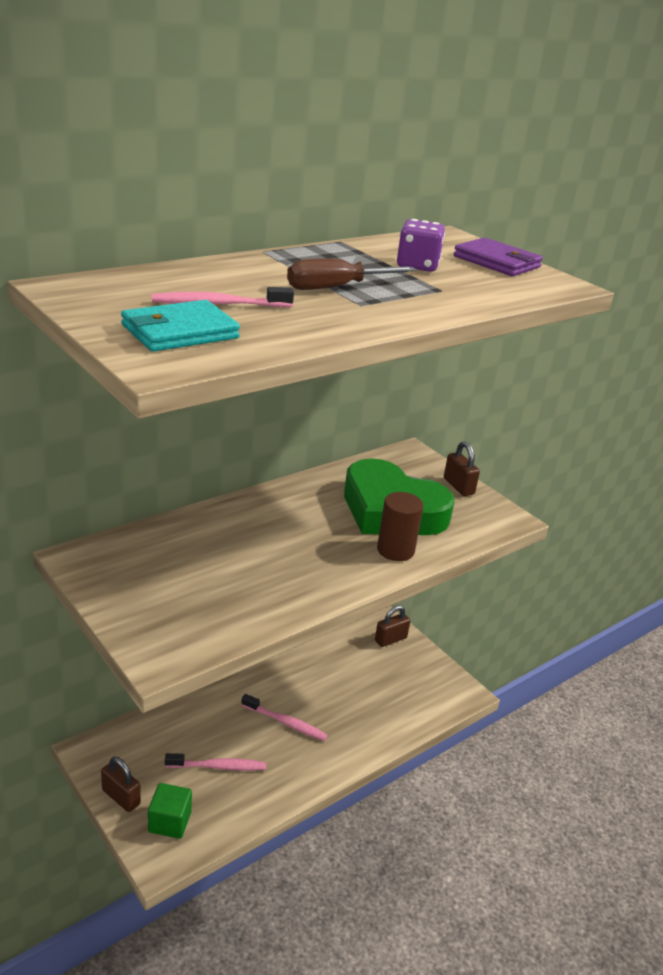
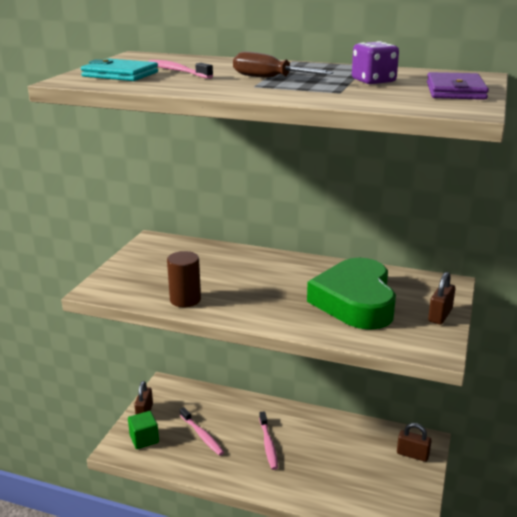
camera: 60 degrees right, 5 degrees down
brown cylinder [377,492,423,561] -> brown cylinder moved to [167,251,201,307]

